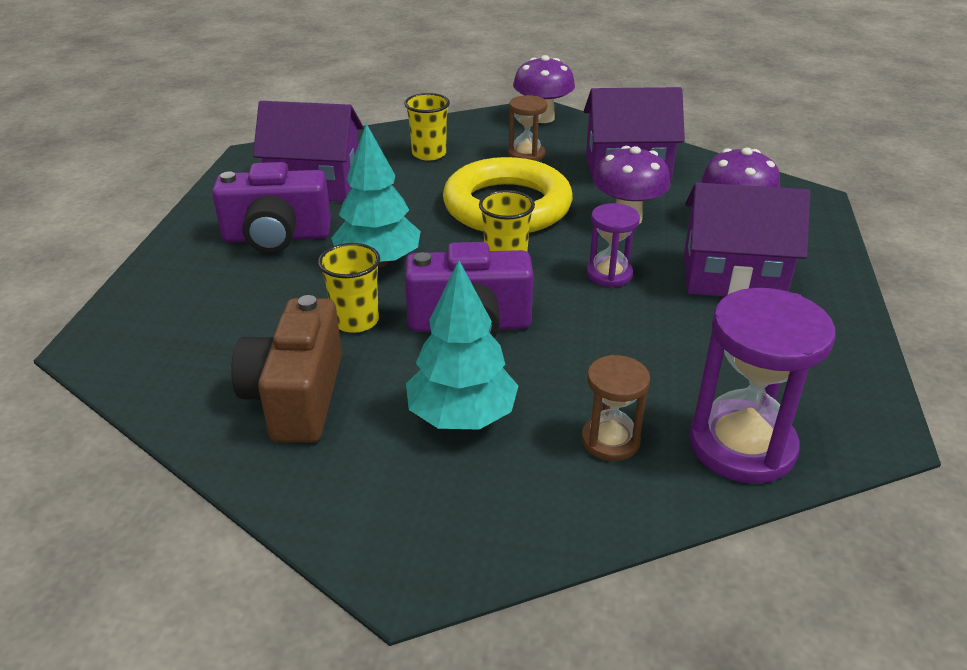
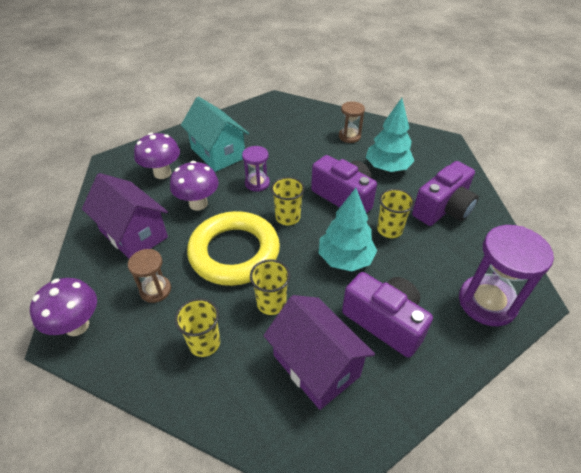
camera: 135 degrees left, 10 degrees up
brown camera [231,295,342,443] -> purple camera [412,161,479,226]
purple house [684,183,811,297] -> turquoise house [181,97,249,172]
purple hourglass [689,288,835,484] -> purple hourglass moved to [459,225,554,326]
none -> yellow cup [250,259,290,315]

